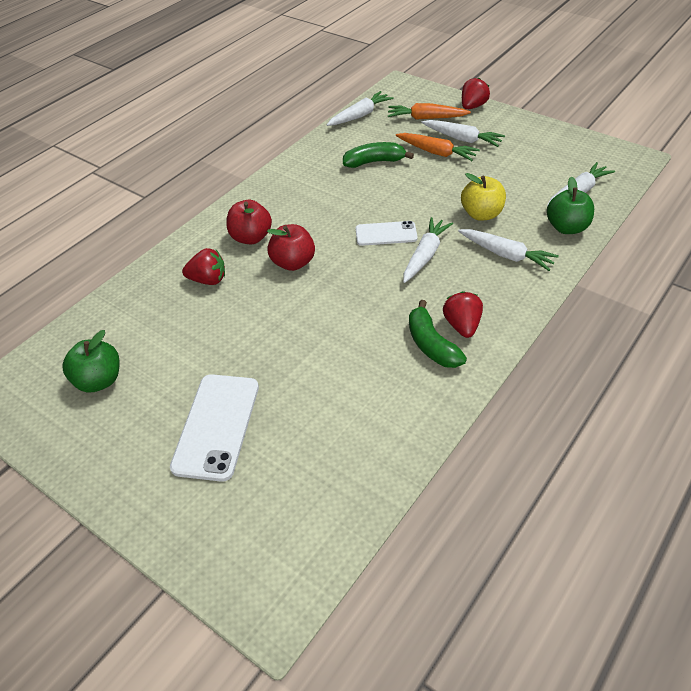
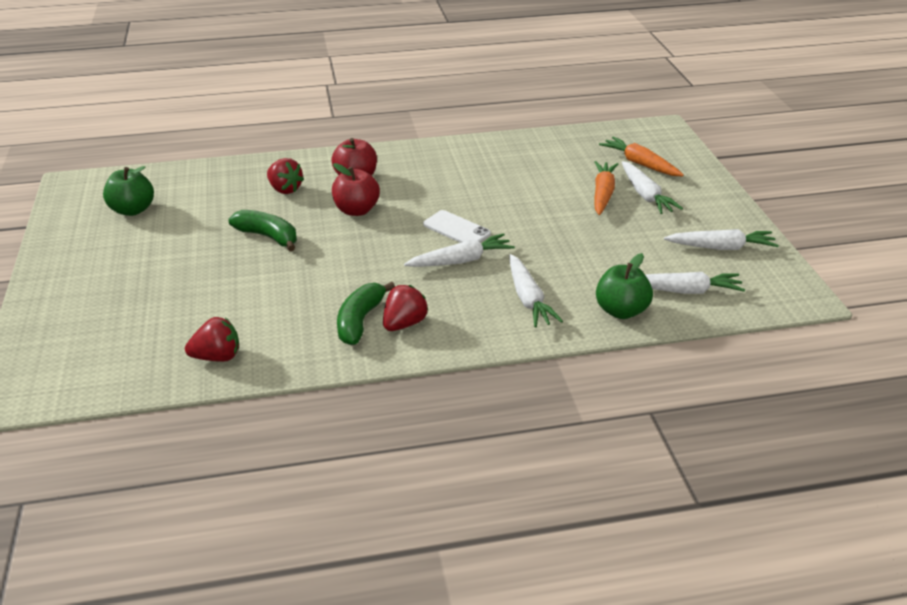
camera: 40 degrees right, 10 degrees down
white phone [170,374,259,482] -> none
white carrot [327,91,394,126] -> white carrot moved to [664,229,779,250]
green banana [343,142,414,168] -> green banana moved to [228,210,297,251]
orange carrot [396,133,480,161] -> orange carrot turned 150 degrees counterclockwise [595,161,618,215]
yellow apple [461,173,506,221] -> none
red strawberry [462,78,490,110] -> red strawberry moved to [185,317,239,362]

